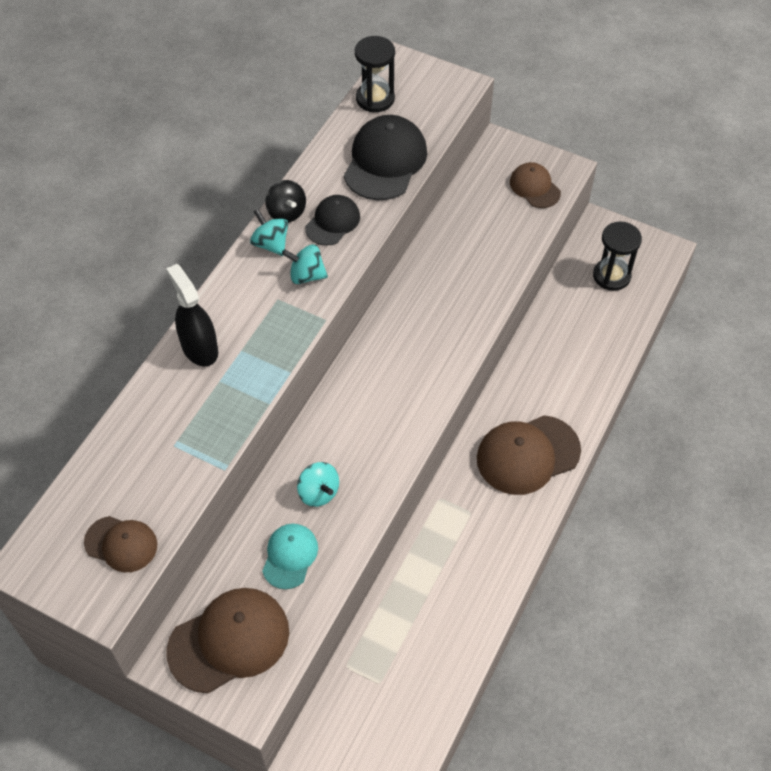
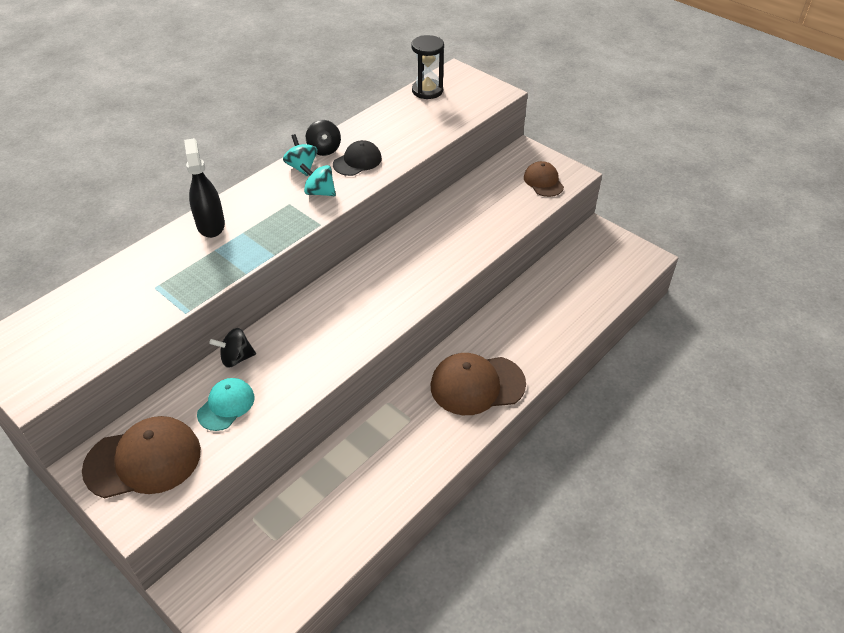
camera: 15 degrees right, 10 degrees down
brown cap [84,516,157,572] -> none
turquoise spinning top [297,462,339,507] -> none
black cap [344,115,427,200] -> none
black hourglass [593,221,642,291] -> none
none -> black spinning top [209,328,256,368]

